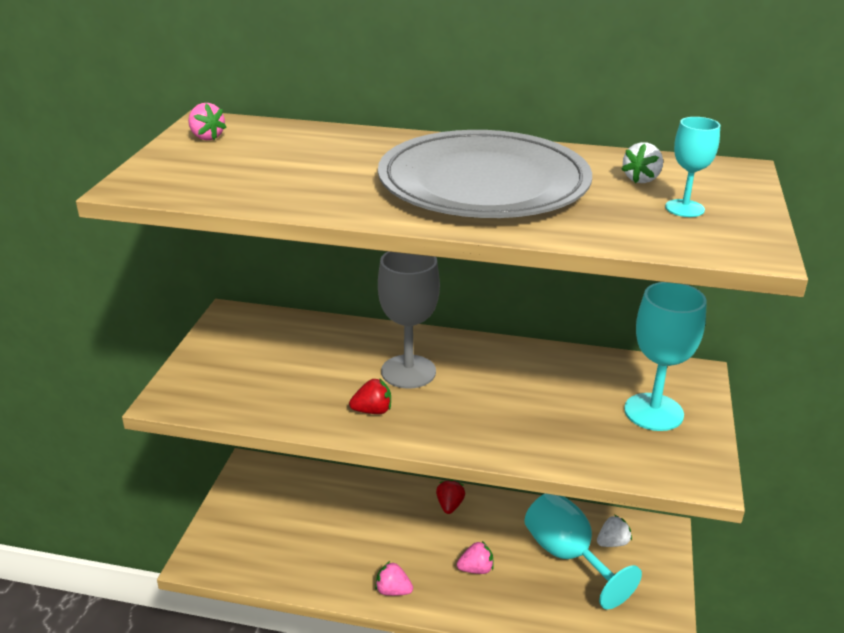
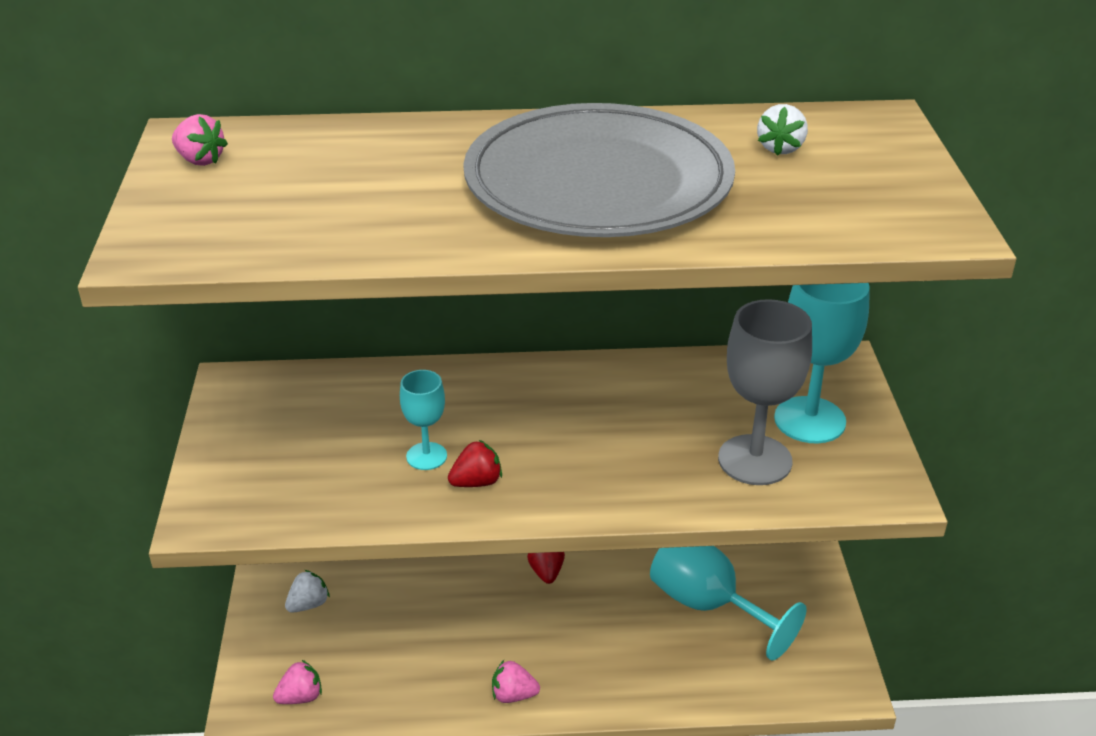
camera: 15 degrees left, 5 degrees up
grey goblet [378,251,440,389] -> grey goblet moved to [718,299,812,485]
pink strawberry [457,541,494,574] -> pink strawberry moved to [273,660,322,704]
white strawberry [597,515,632,547] -> white strawberry moved to [285,570,330,613]
turquoise goblet [665,117,720,217] -> turquoise goblet moved to [400,370,447,470]

